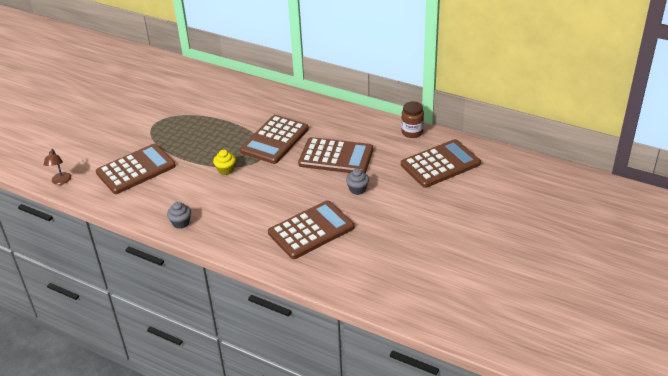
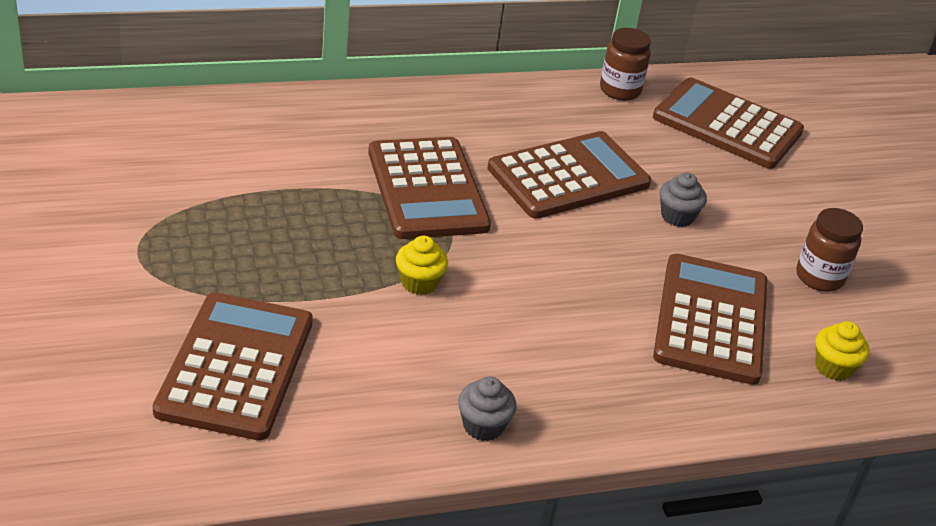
camera: 50 degrees left, 0 degrees up
brown lamp [44,149,71,185] -> none
brown calculator [401,139,481,188] -> brown calculator turned 75 degrees counterclockwise [653,78,804,169]
none -> brown jar [796,208,863,292]
none -> yellow cupcake [815,321,869,381]

